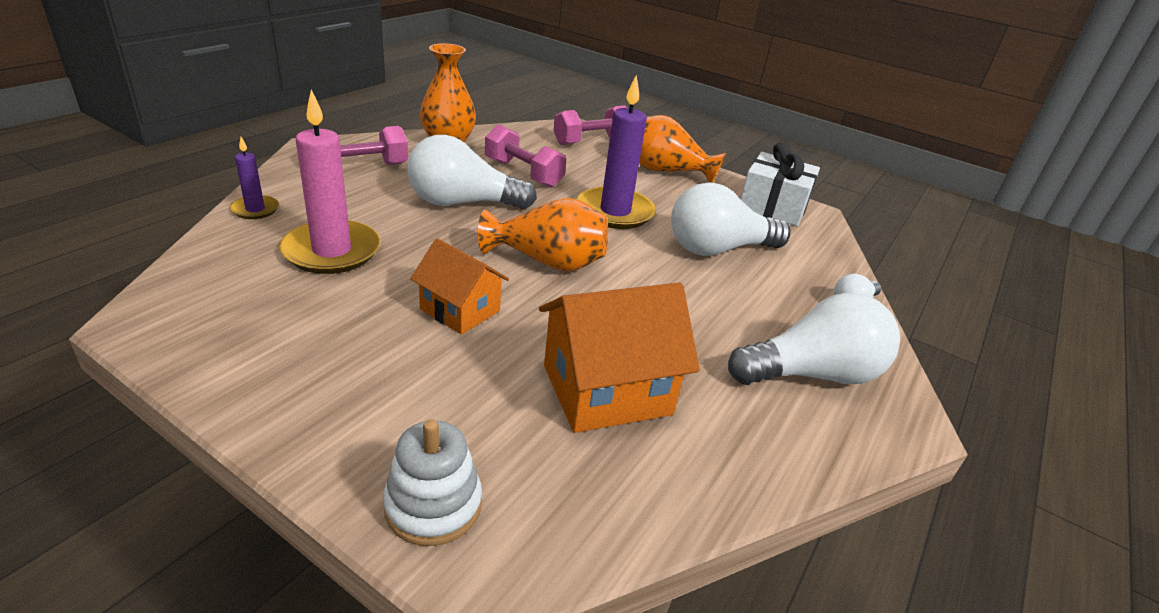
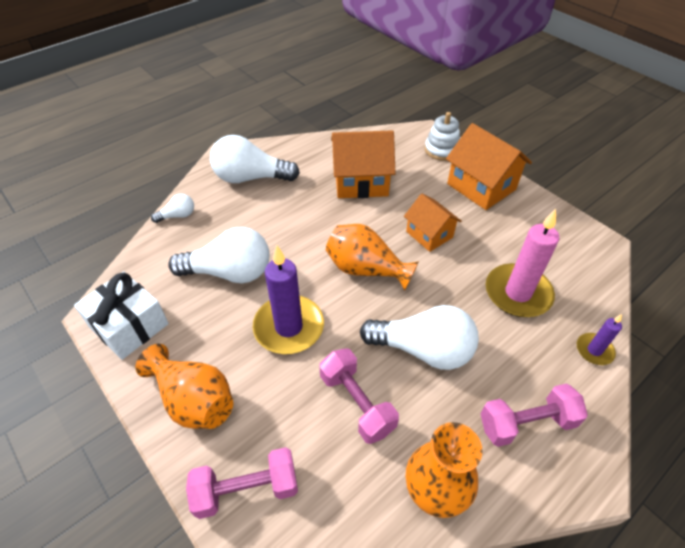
camera: 160 degrees left, 15 degrees up
none -> orange house [446,123,532,210]

